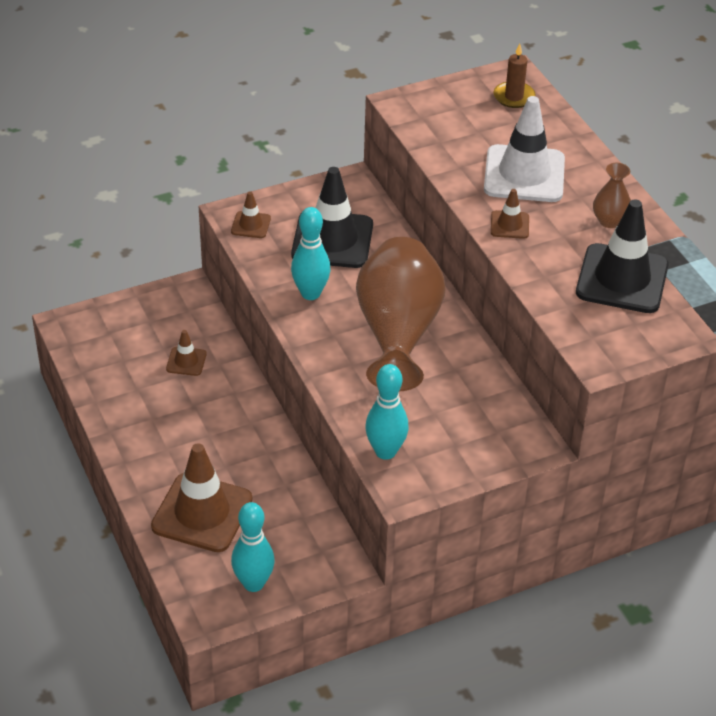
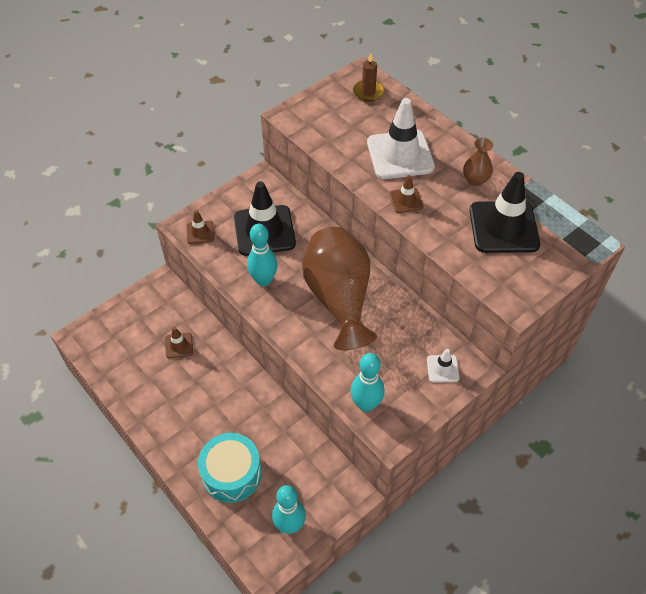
camera: 15 degrees left, 10 degrees up
brown traffic cone [151,443,252,552] -> turquoise drum [198,433,262,503]
none -> white traffic cone [427,349,459,383]

